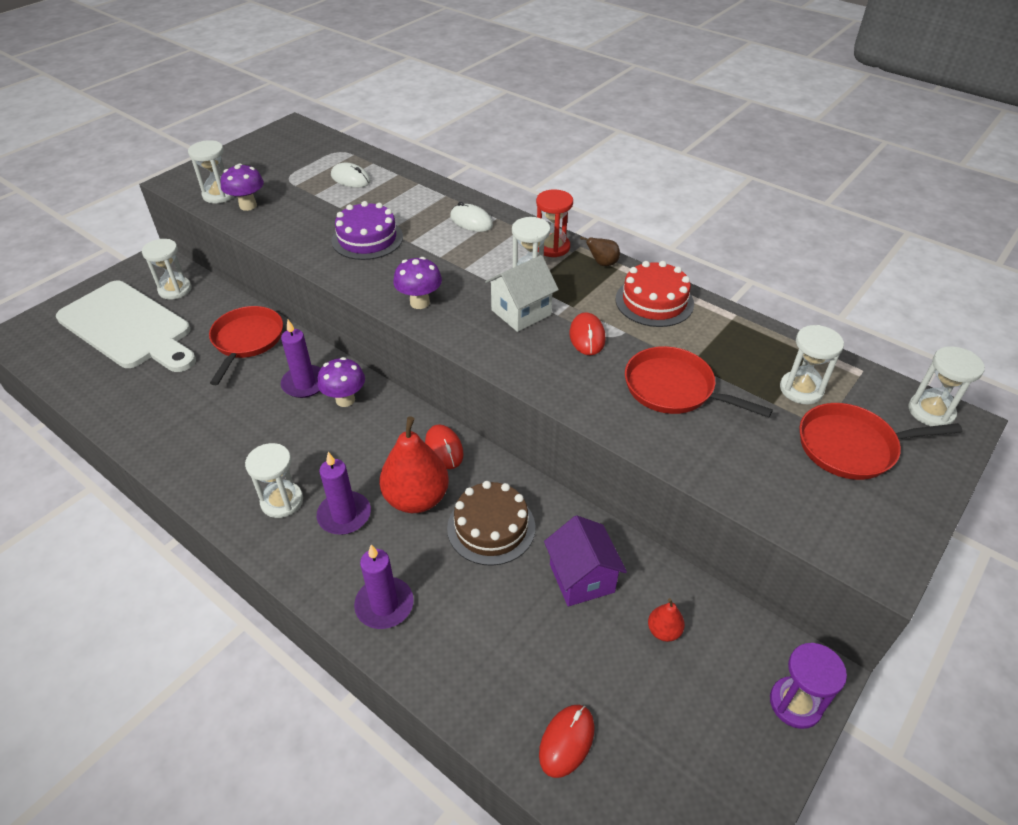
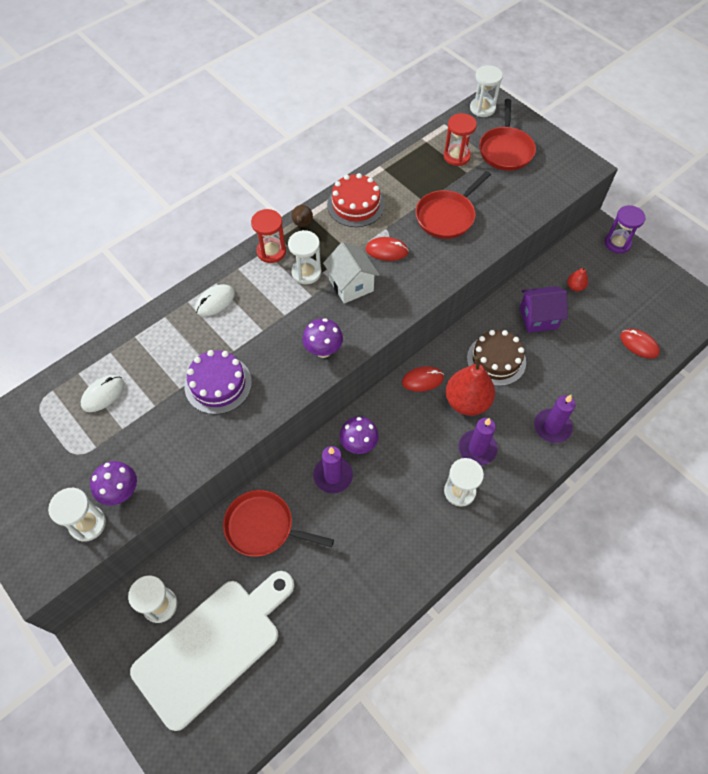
camera: 80 degrees left, 15 degrees up
white hourglass [780,325,844,404] -> red hourglass [444,113,477,166]

